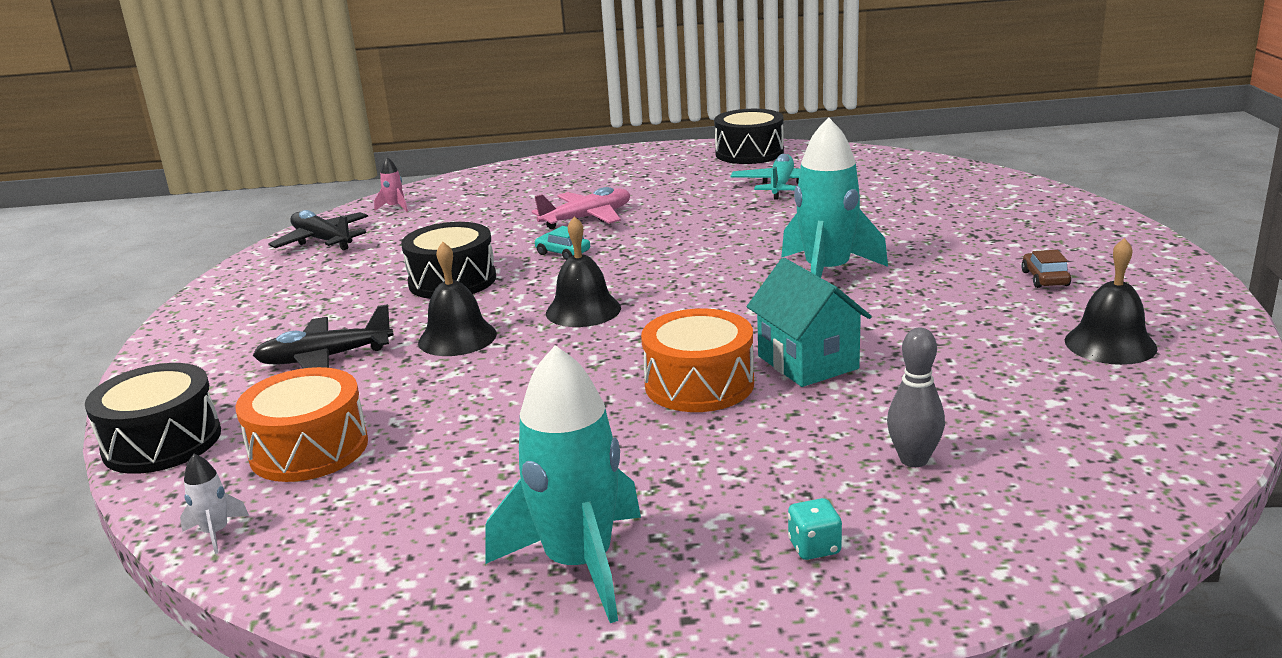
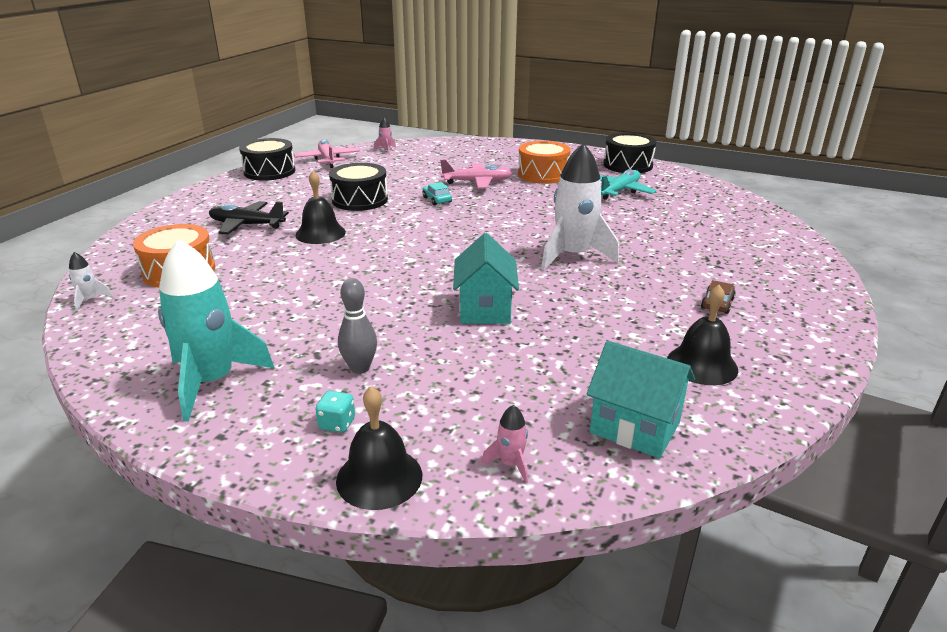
camera: 25 degrees right, 5 degrees up
black drum [85,363,221,474] -> black drum moved to [239,138,295,181]
black plane [269,210,368,251] -> pink plane [294,139,360,168]
black bell [546,216,621,327] -> black bell moved to [336,386,422,510]
orange drum [641,308,754,412] -> orange drum moved to [518,141,571,184]
turquoise rocket [781,117,888,278] -> white rocket [541,143,619,270]
grey bowling pin [887,328,945,467] -> grey bowling pin moved to [338,278,377,374]
none -> pink rocket [481,405,528,483]
none -> turquoise house [587,341,695,458]

